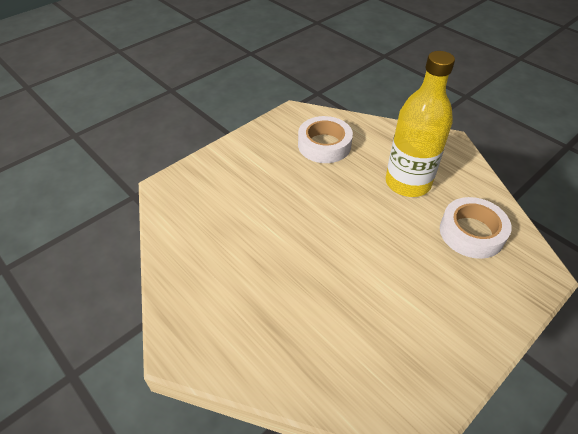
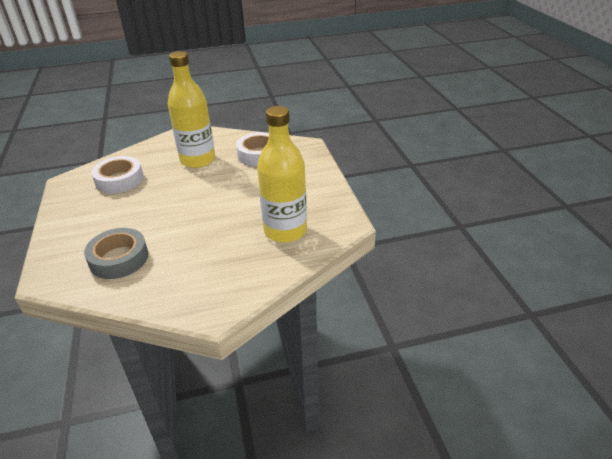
camera: 60 degrees left, 10 degrees down
none -> grey tape [84,228,148,279]
none -> yellow bottle [257,106,307,243]

